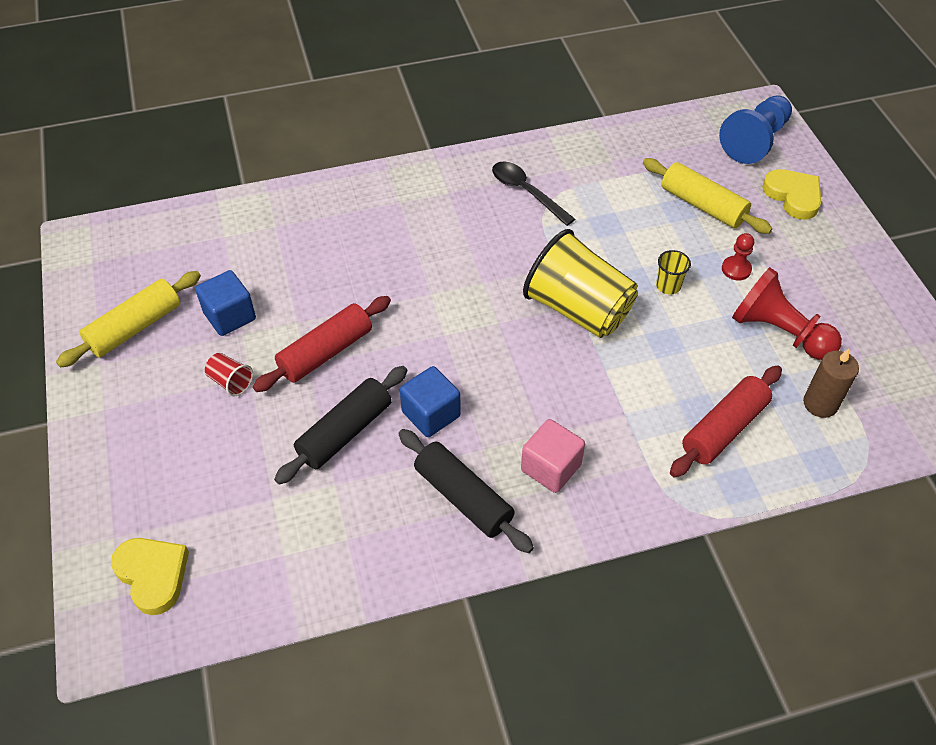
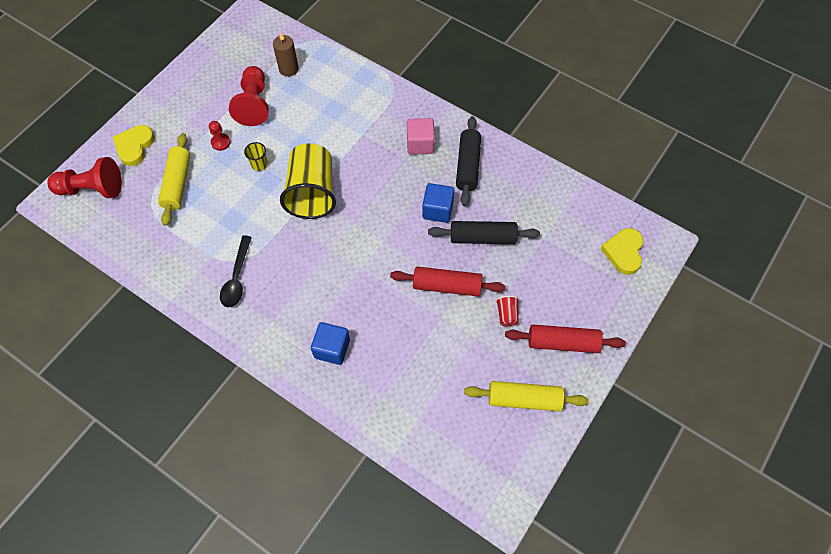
camera: 130 degrees left, 10 degrees up
blue cube [195,270,256,336] -> blue cube moved to [311,322,350,365]
red rolling pin [670,366,782,478] -> red rolling pin moved to [505,324,626,353]
blue pawn [719,95,792,164] -> red pawn [47,157,122,198]

